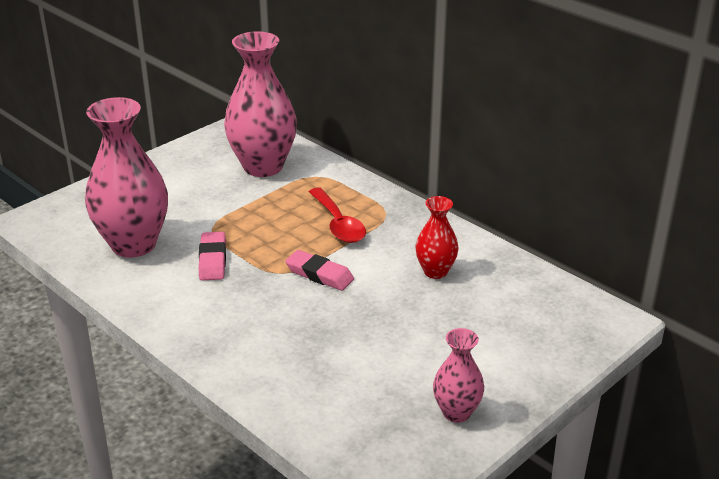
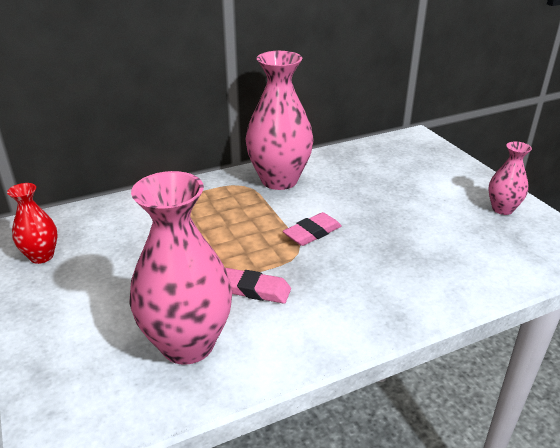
camera: 70 degrees left, 0 degrees up
pink vase [224,31,297,177] -> pink vase moved to [245,51,314,190]
red spoon [309,188,366,243] -> none
red vase [415,196,459,279] -> red vase moved to [7,183,58,264]

